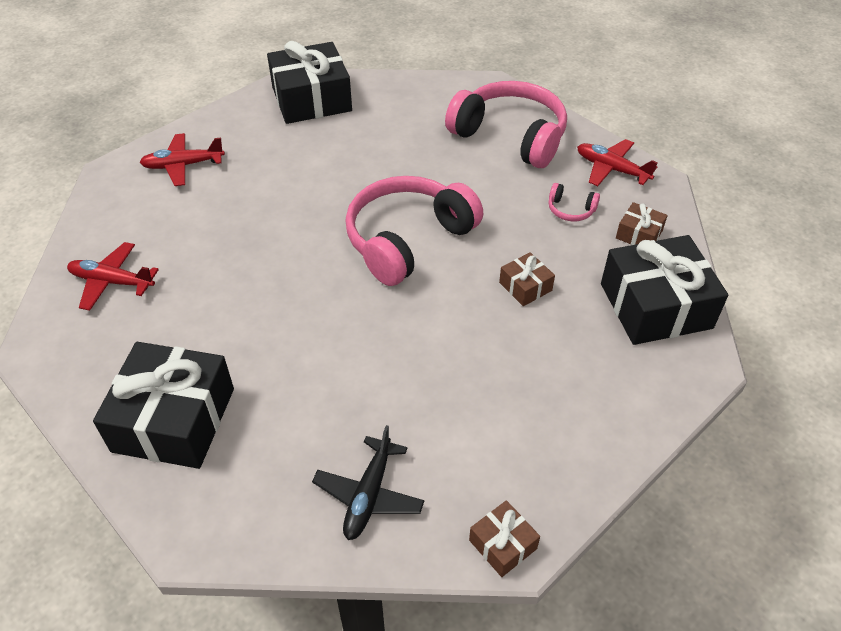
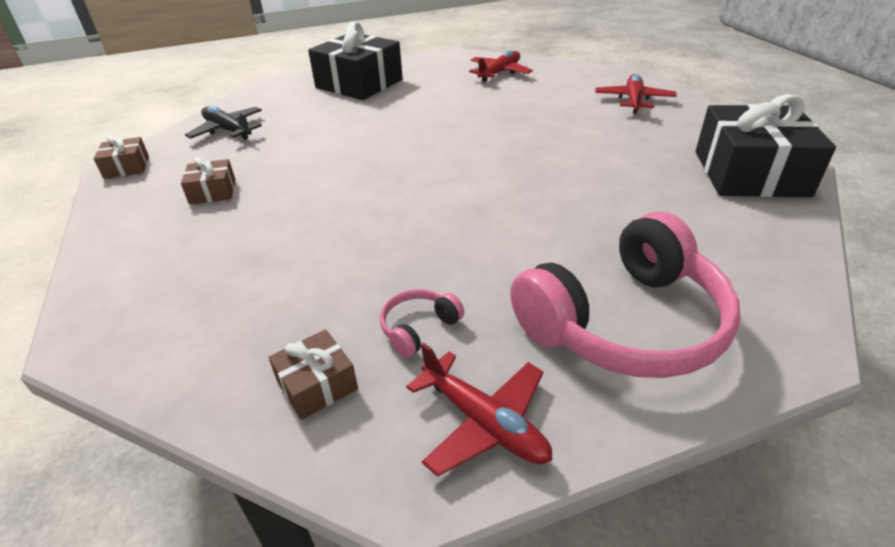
camera: 115 degrees right, 10 degrees down
pink headphones [346,176,483,286] -> none
brown gift [499,252,555,306] -> brown gift moved to [181,157,236,204]
red plane [577,139,658,186] -> red plane turned 75 degrees clockwise [406,342,552,477]
black gift [601,235,728,345] -> none

